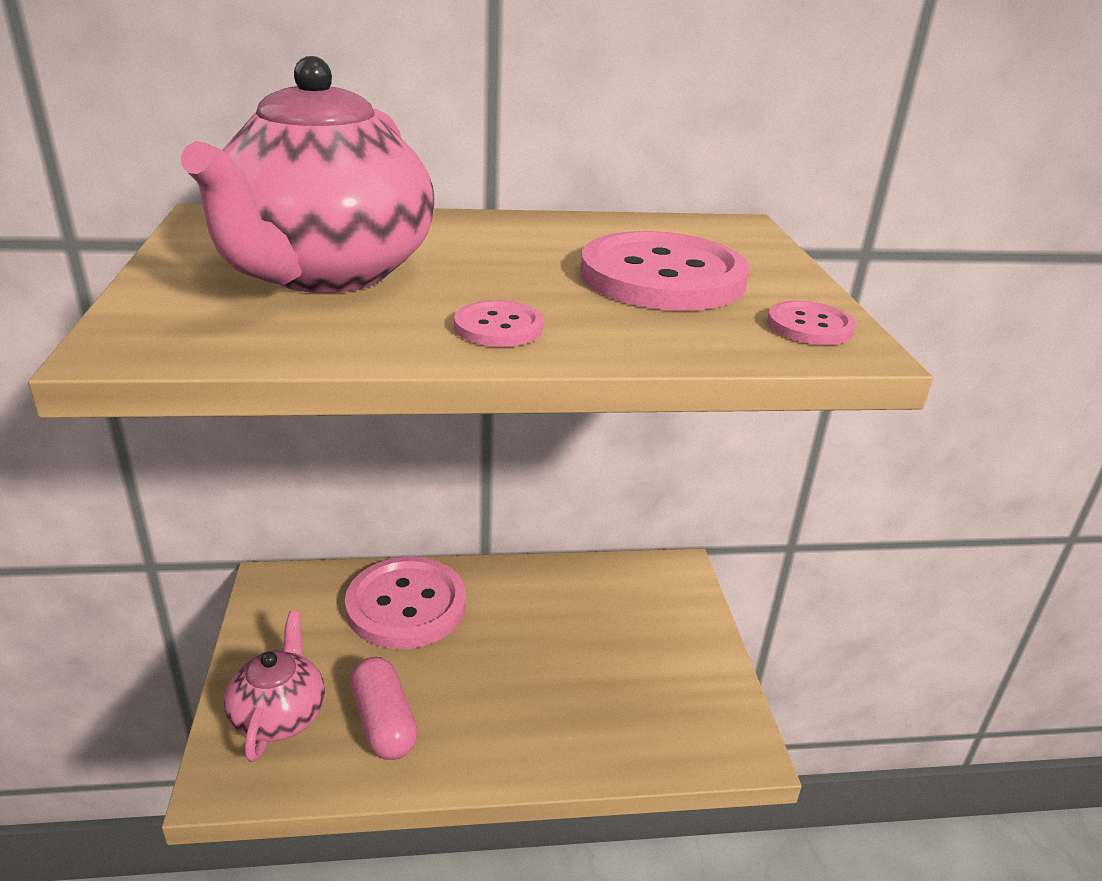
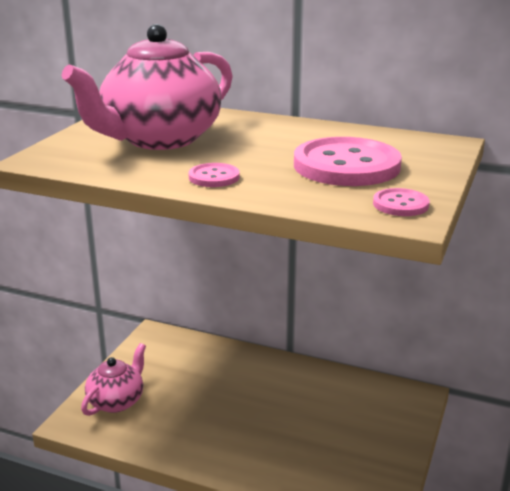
camera: 30 degrees right, 5 degrees down
pink button [345,557,466,649] -> none
pink capsule [350,657,418,760] -> none

